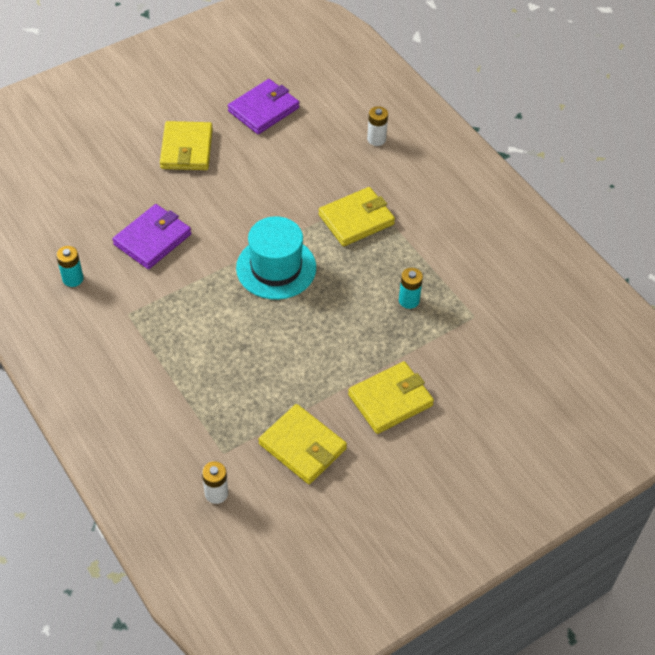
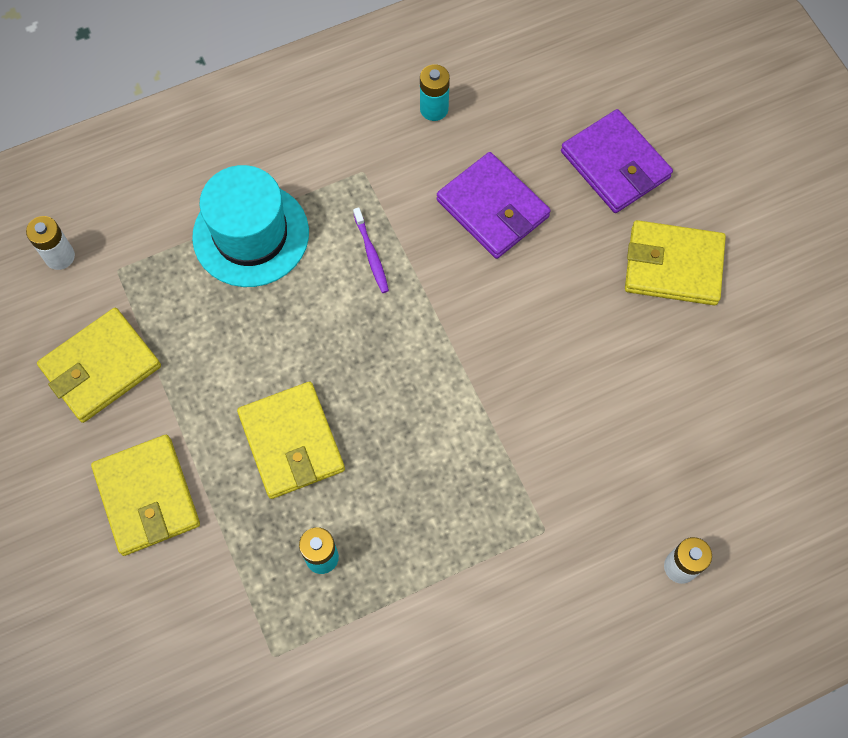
camera: 100 degrees right, 15 degrees up
purple wallet [228,79,299,134] -> purple wallet moved to [561,109,673,213]
turquoise hat [236,216,316,300] -> turquoise hat moved to [192,165,309,287]
yellow wallet [318,187,395,246] -> yellow wallet moved to [237,382,345,499]
none -> purple toothbrush [353,207,389,293]

